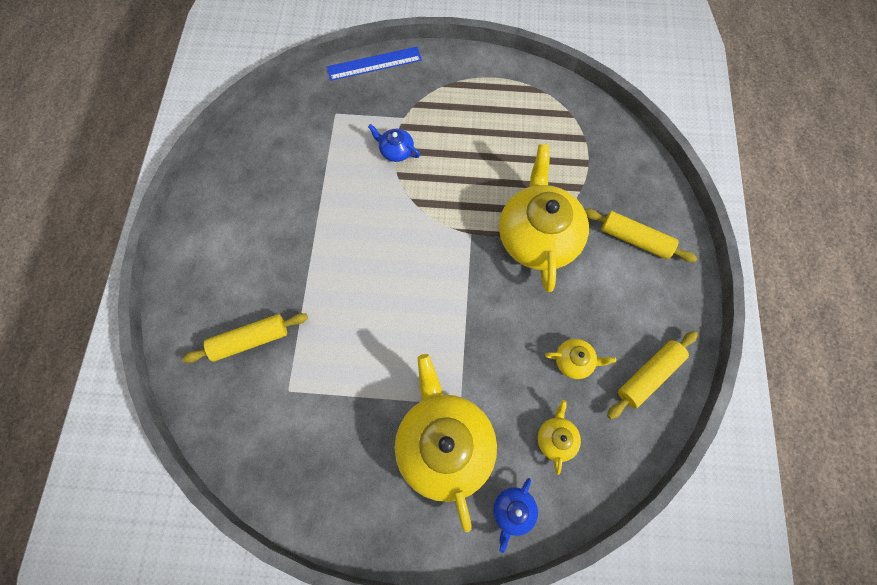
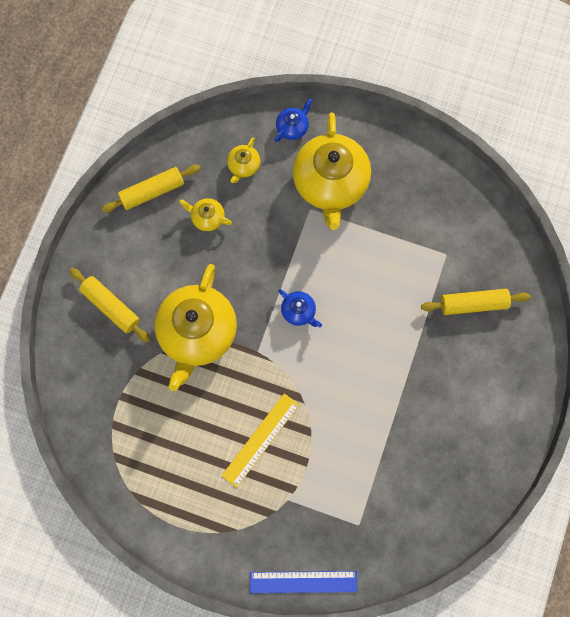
camera: 165 degrees left, 5 degrees up
blue teapot [368,124,420,162] -> blue teapot moved to [278,289,322,327]
none -> yellow ruler [221,393,299,488]

